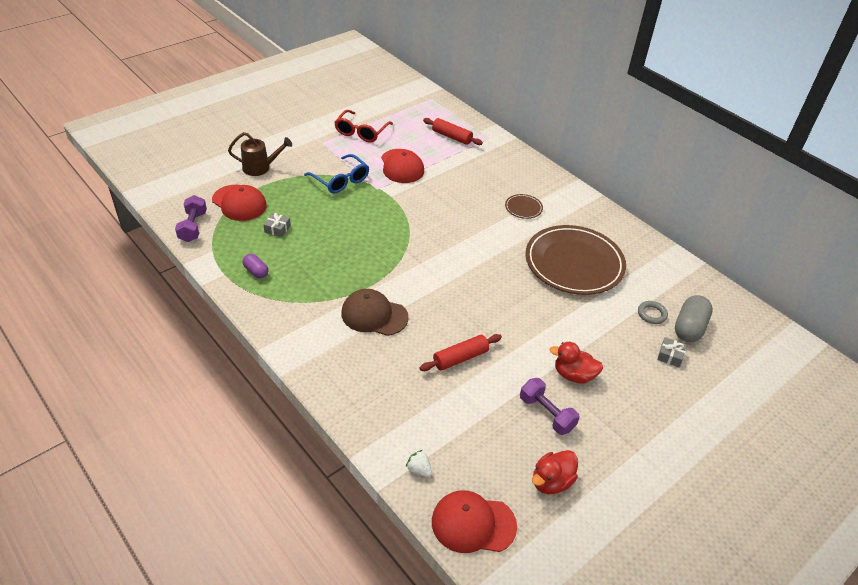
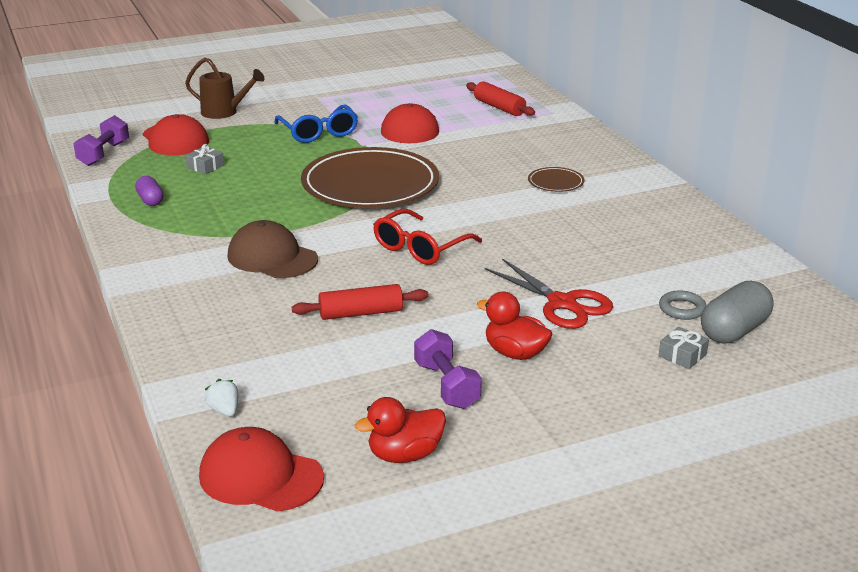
camera: 20 degrees right, 15 degrees down
red glasses [334,110,393,142] -> red glasses moved to [373,209,482,265]
brown plate [525,225,626,295] -> brown plate moved to [301,147,439,208]
none -> red scissors [485,258,613,329]

